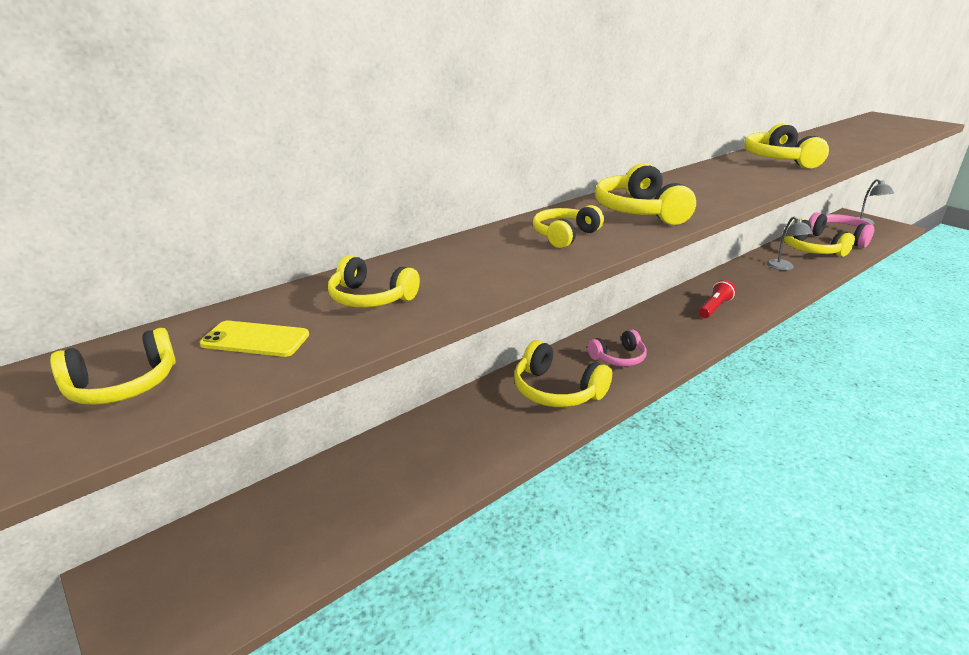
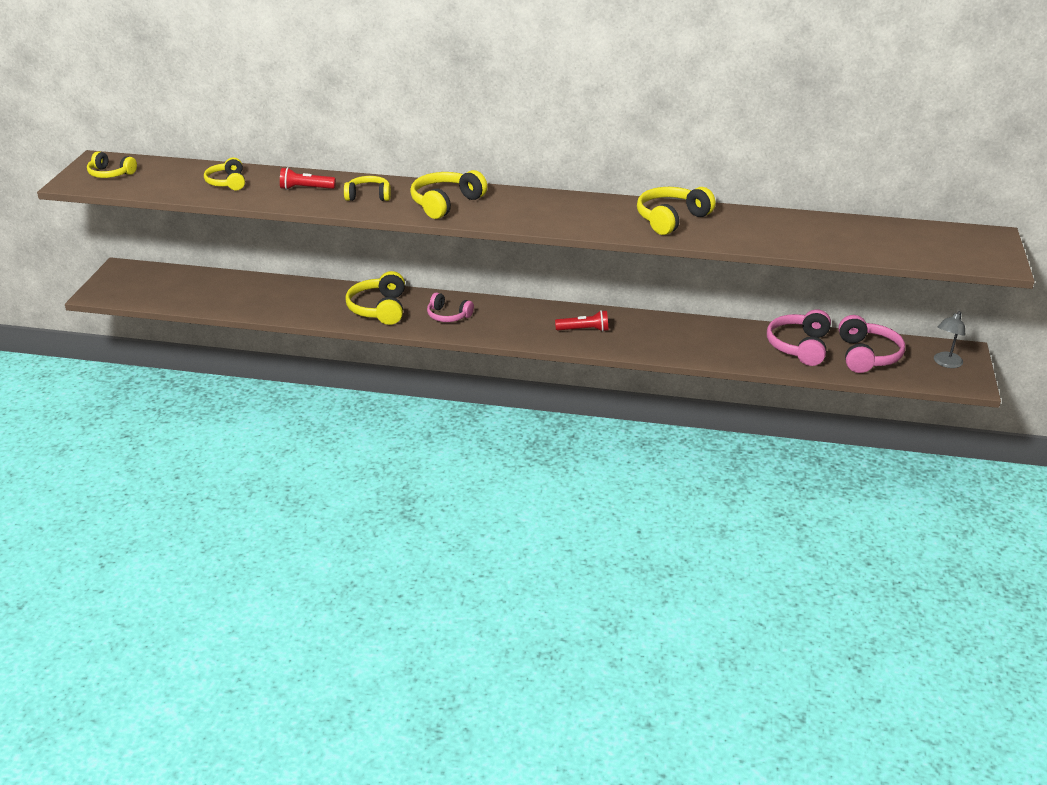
camera: 50 degrees right, 5 degrees up
yellow phone [200,321,309,357] -> none
grey lamp [767,217,813,271] -> none
yellow headphones [784,218,855,257] -> pink headphones [767,309,831,366]
none -> red flashlight [280,167,336,190]

